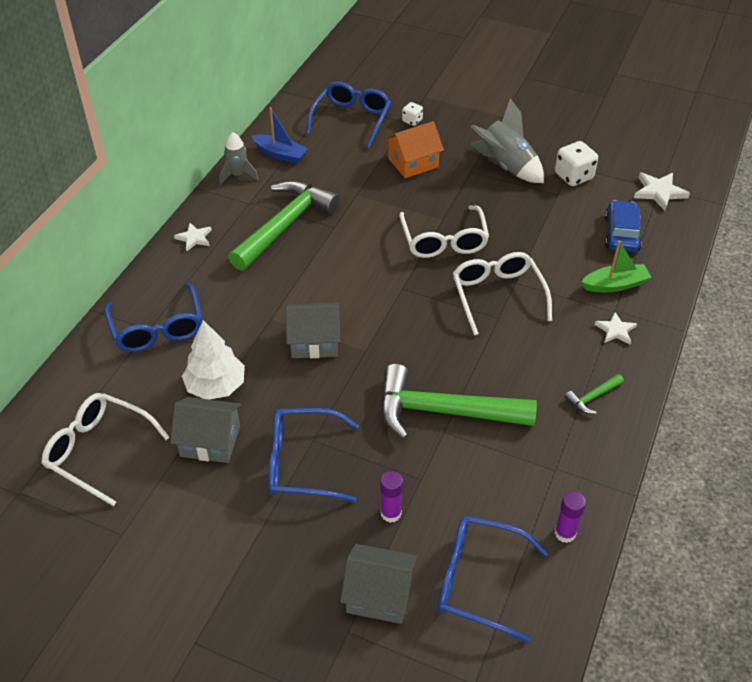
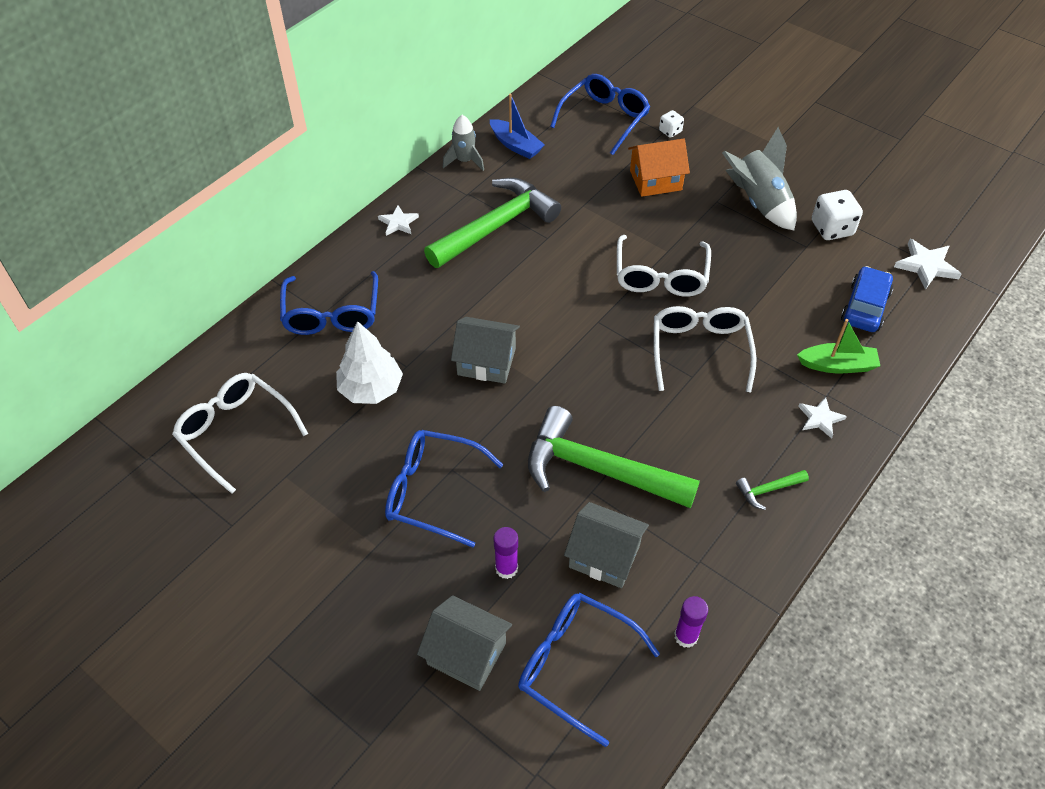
camera: 15 degrees right, 5 degrees up
grey house [170,397,242,463] -> grey house moved to [564,502,649,588]

